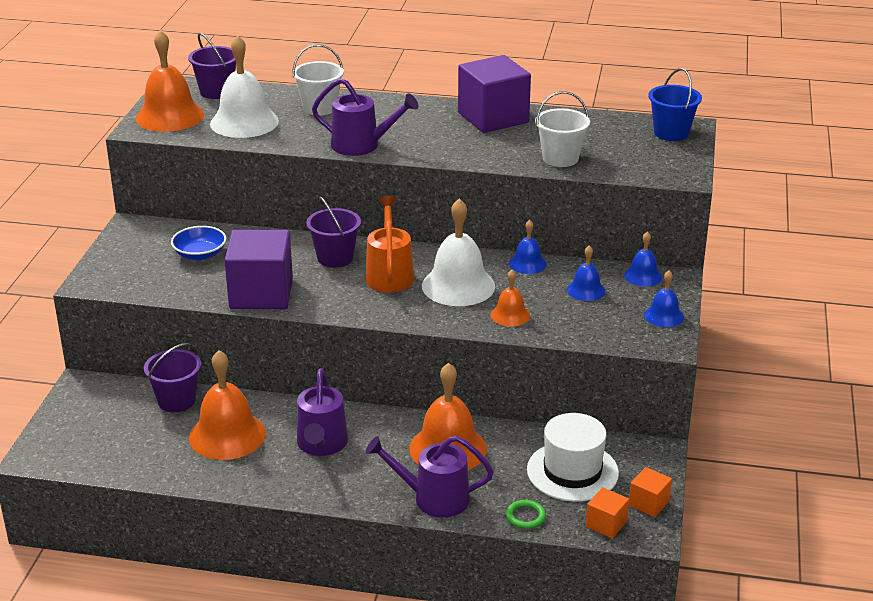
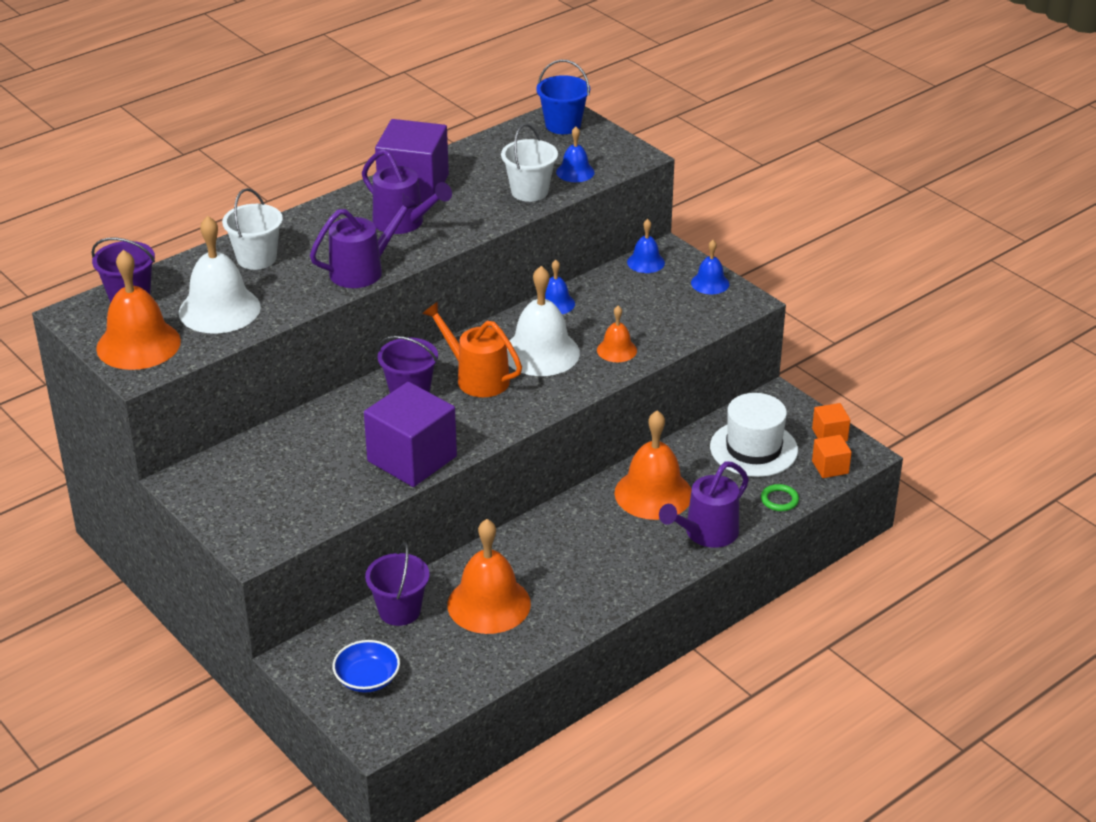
camera: 50 degrees left, 5 degrees up
blue bowl [171,226,226,260] -> blue bowl moved to [332,640,400,693]
purple watering can [297,368,348,456] -> purple watering can moved to [362,149,452,234]
blue bell [567,245,606,301] -> blue bell moved to [556,127,595,182]

